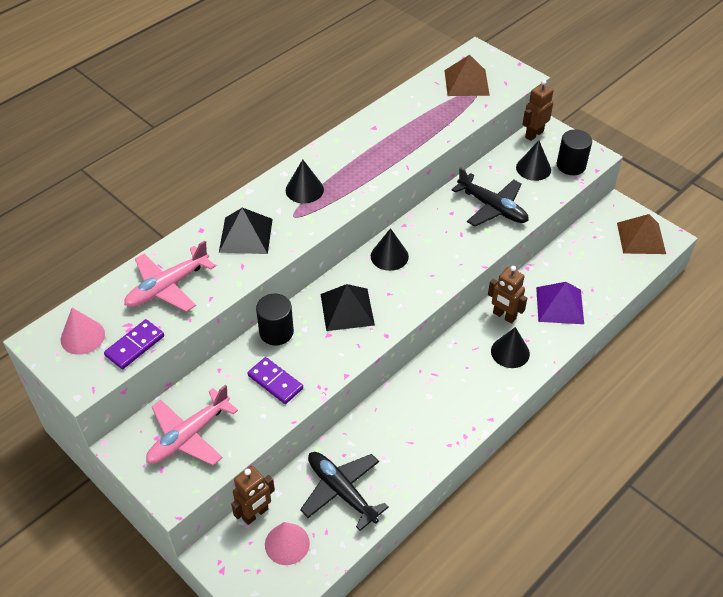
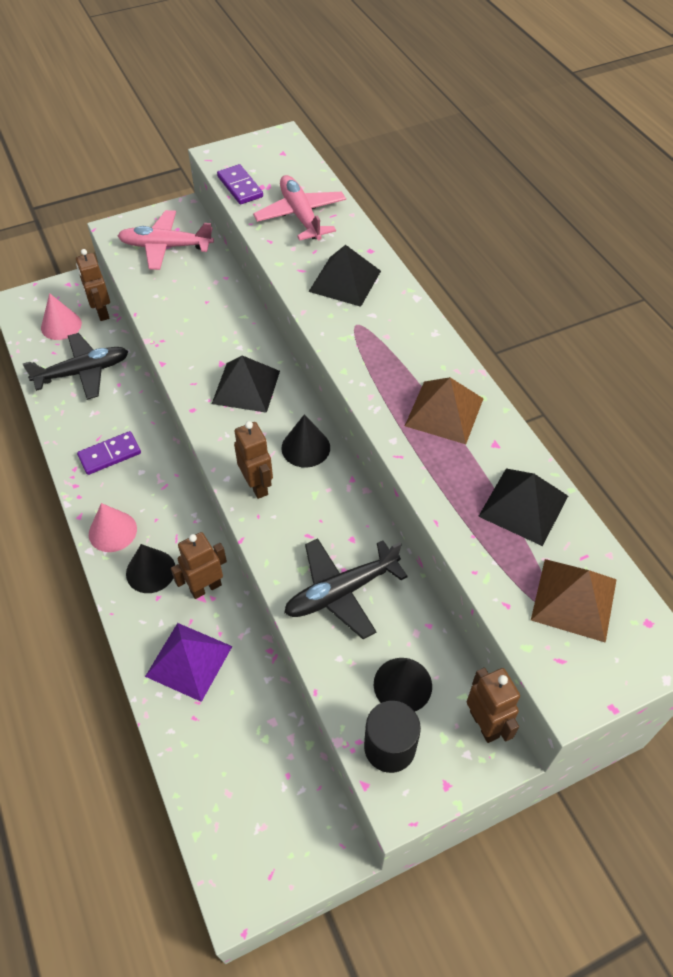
camera: 110 degrees right, 5 degrees up
pink cone [61,308,105,355] -> pink cone moved to [89,503,137,552]
pink plane [146,385,238,465] -> pink plane turned 60 degrees counterclockwise [118,210,214,270]
purple domino [248,357,303,404] -> purple domino moved to [77,431,141,475]
black cylinder [256,294,294,345] -> none
black cone [286,160,324,203] -> none
brown pyramid [617,214,666,254] -> brown pyramid moved to [405,377,484,444]
none -> brown robot [234,421,273,499]
none -> black pyramid [478,468,568,546]

